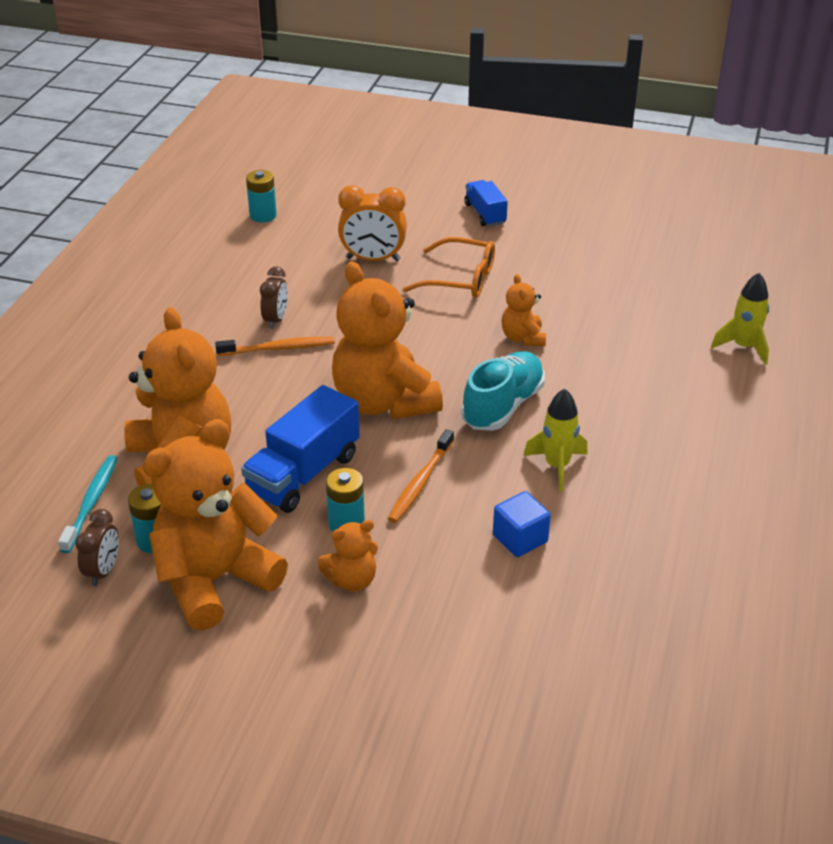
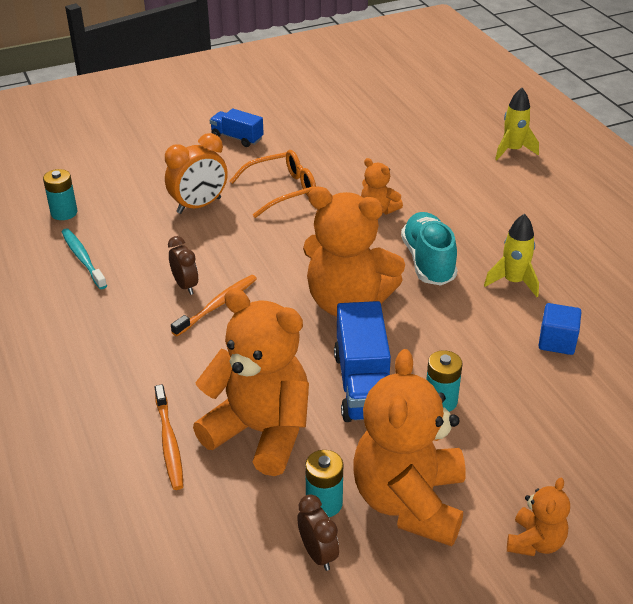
camera: 40 degrees left, 0 degrees up
turquoise toothbrush [58,455,118,553] -> turquoise toothbrush moved to [62,228,107,289]
orange teddy bear [318,520,378,592] -> orange teddy bear moved to [507,478,570,556]
orange toothbrush [388,429,454,523] -> orange toothbrush moved to [154,384,184,490]

